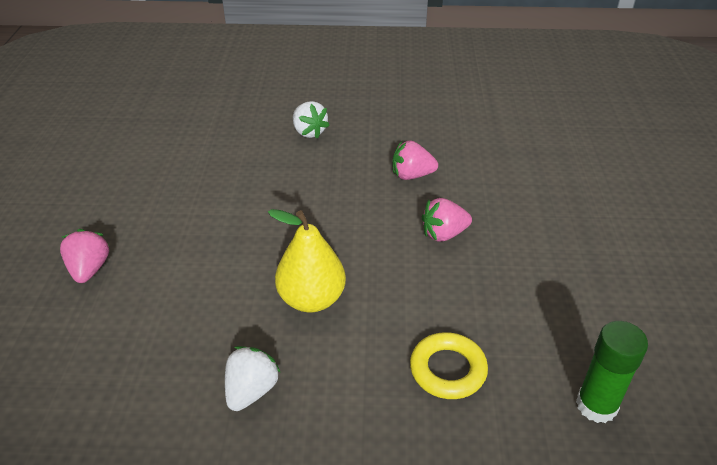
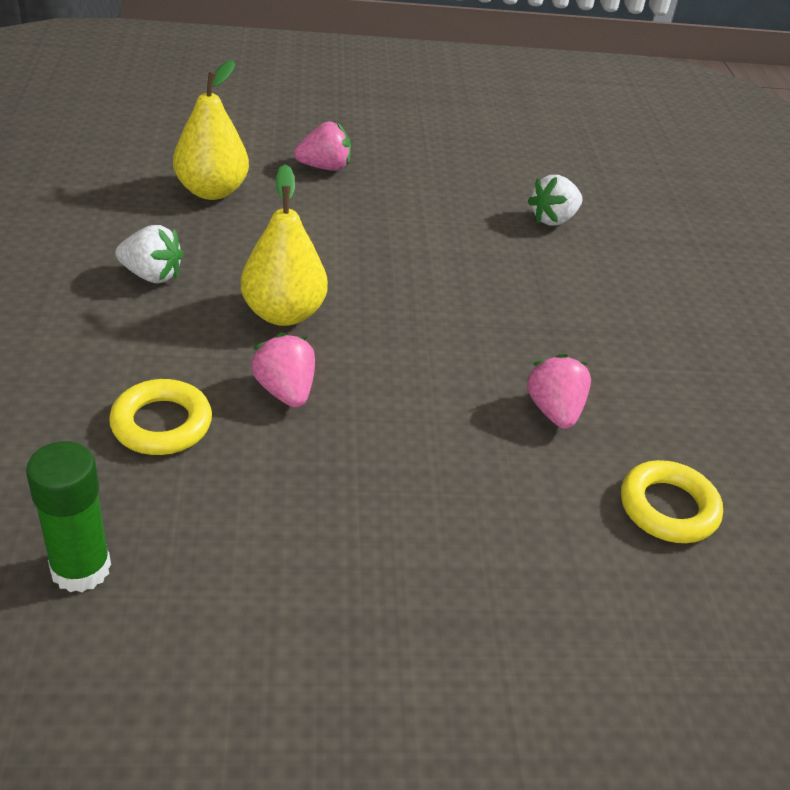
camera: 80 degrees right, 0 degrees up
white strawberry [293,101,330,139] -> white strawberry moved to [527,175,583,226]
pink strawberry [422,198,472,242] -> pink strawberry moved to [251,333,315,408]
none -> yellow pear [173,60,249,200]
none -> yellow ring [621,460,723,543]

